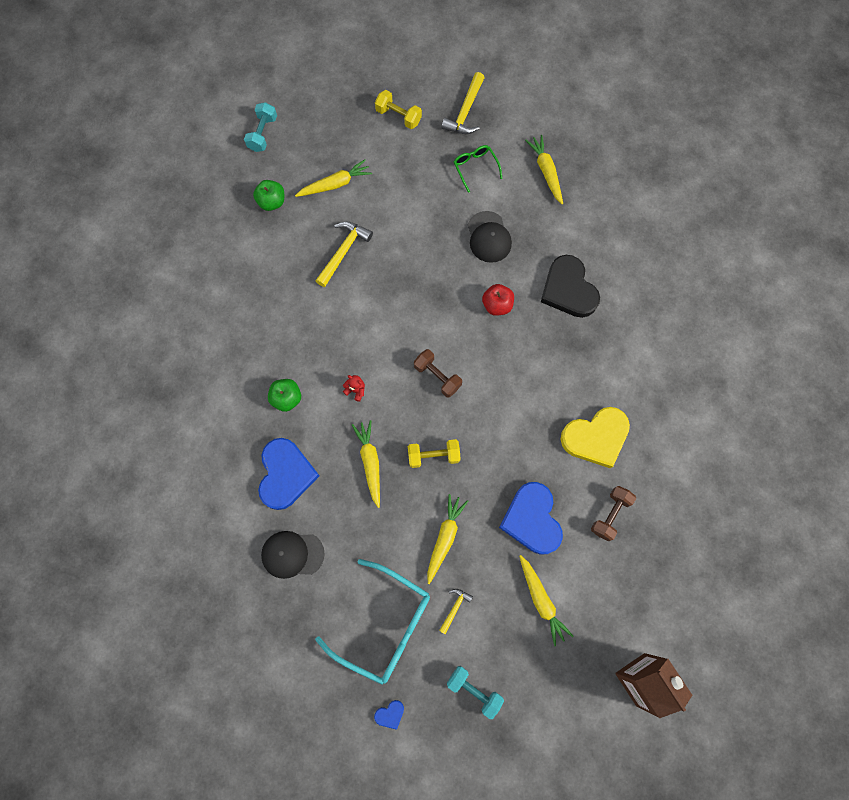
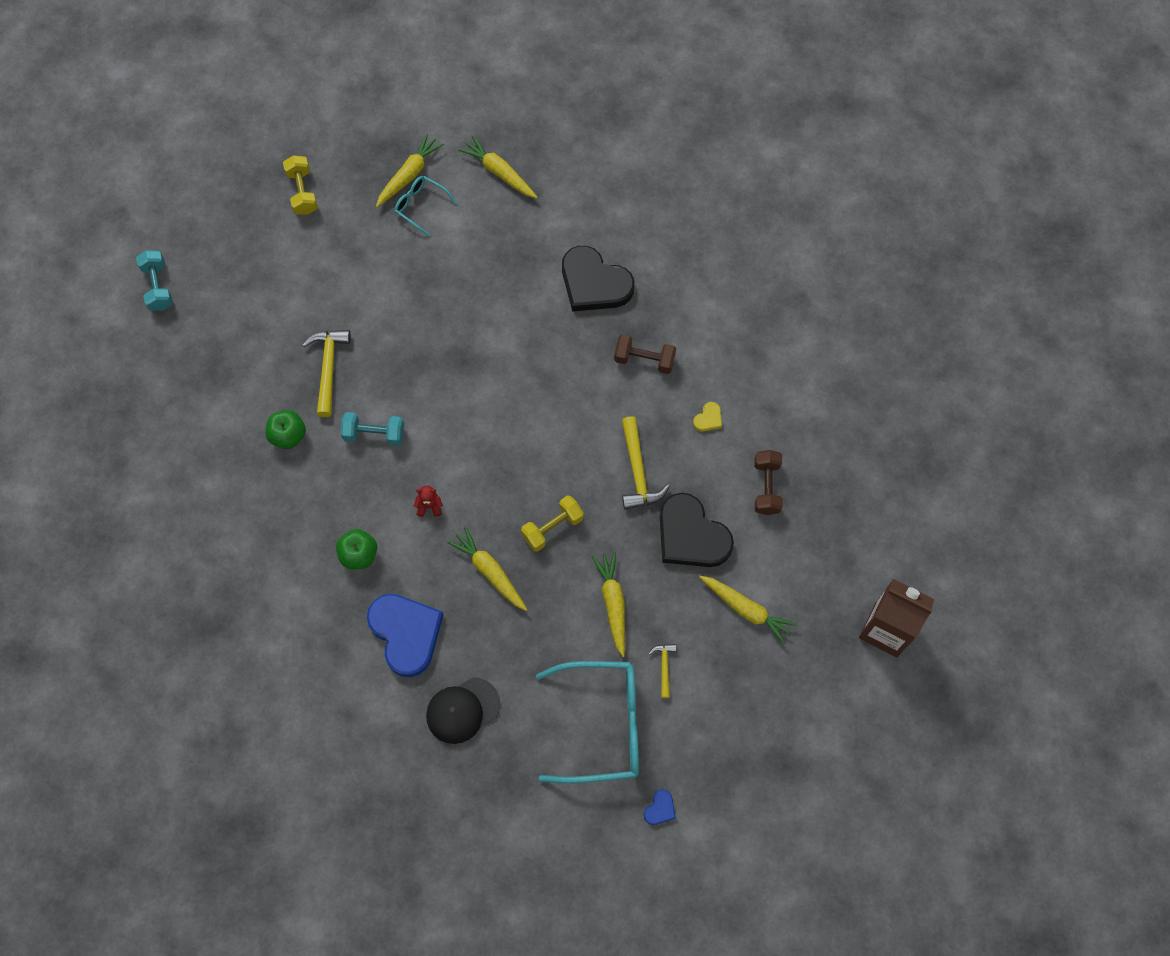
camera: 30 degrees left, 5 degrees down
green apple [253,180,284,211] -> green apple moved to [266,410,306,449]
yellow carrot [295,159,372,197] -> yellow carrot moved to [376,133,444,207]
yellow dumbbell [375,90,422,129] -> yellow dumbbell turned 75 degrees clockwise [283,155,318,215]
brown dumbbell [414,349,462,398] -> brown dumbbell moved to [614,334,676,374]
yellow hammer [441,72,485,134] -> yellow hammer moved to [622,416,670,510]
turquoise dumbbell [447,666,504,719] -> turquoise dumbbell moved to [340,412,404,446]
green glasses [454,145,503,193] -> turquoise glasses [394,176,457,236]
black cap [468,211,512,263] -> none
red apple [482,284,514,316] -> none
blue heart [499,482,563,554] -> black heart [660,493,734,567]
yellow heart [560,407,630,469] -> yellow heart [693,402,722,432], size x0.41

